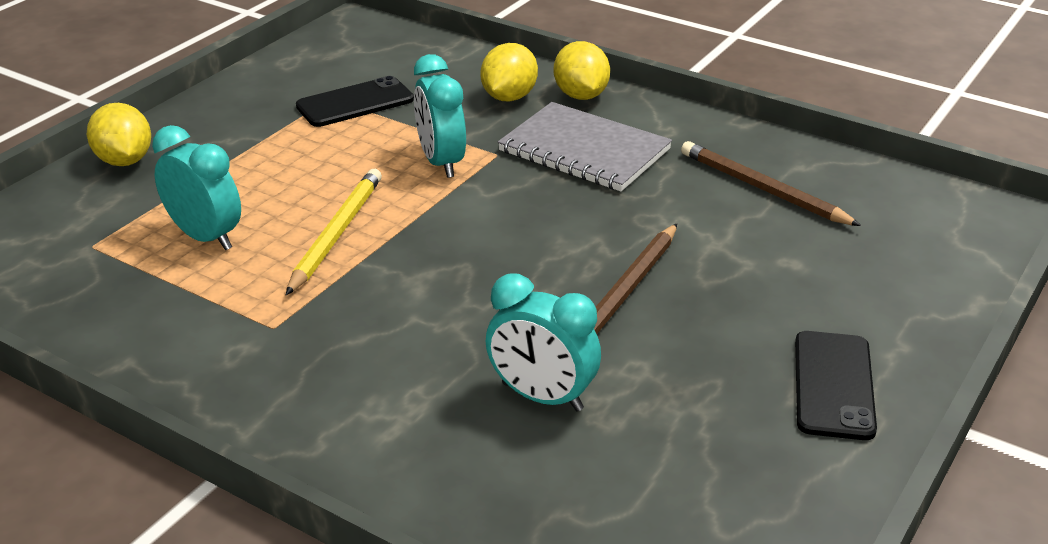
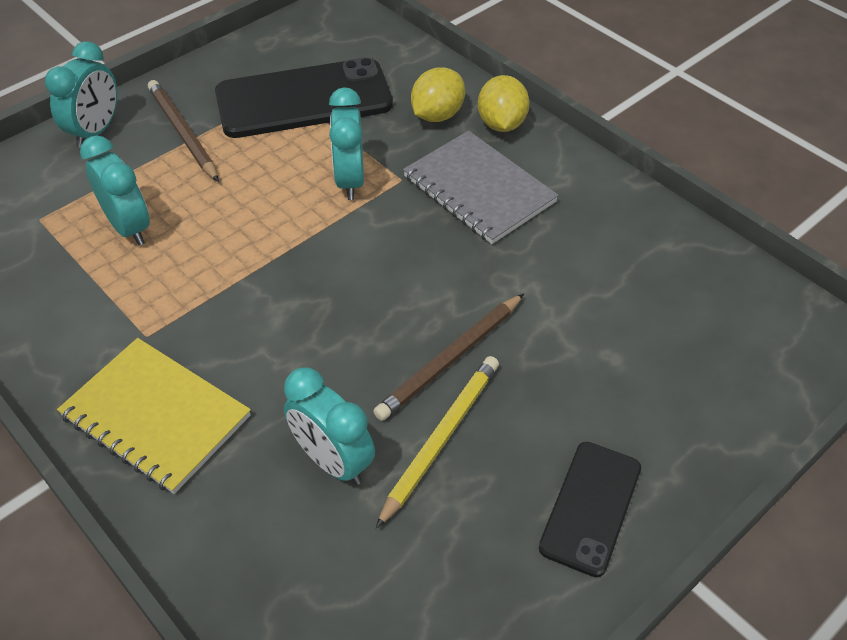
camera: 15 degrees right, 15 degrees up
yellow lemon [87,103,151,166] -> turquoise clock [45,41,117,148]
yellow pencil [286,169,382,295] -> yellow pencil moved to [376,356,499,528]
black phone [296,76,414,127] -> black phone [215,57,393,138], size x1.74
brown pencil [681,141,861,226] -> brown pencil moved to [148,80,219,182]
none -> yellow notebook [57,338,251,494]

